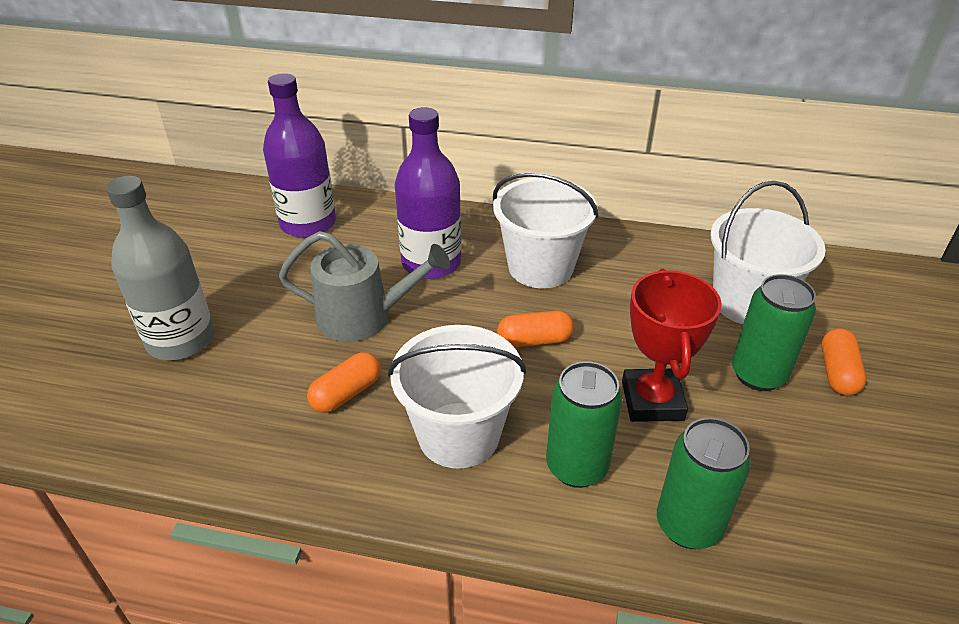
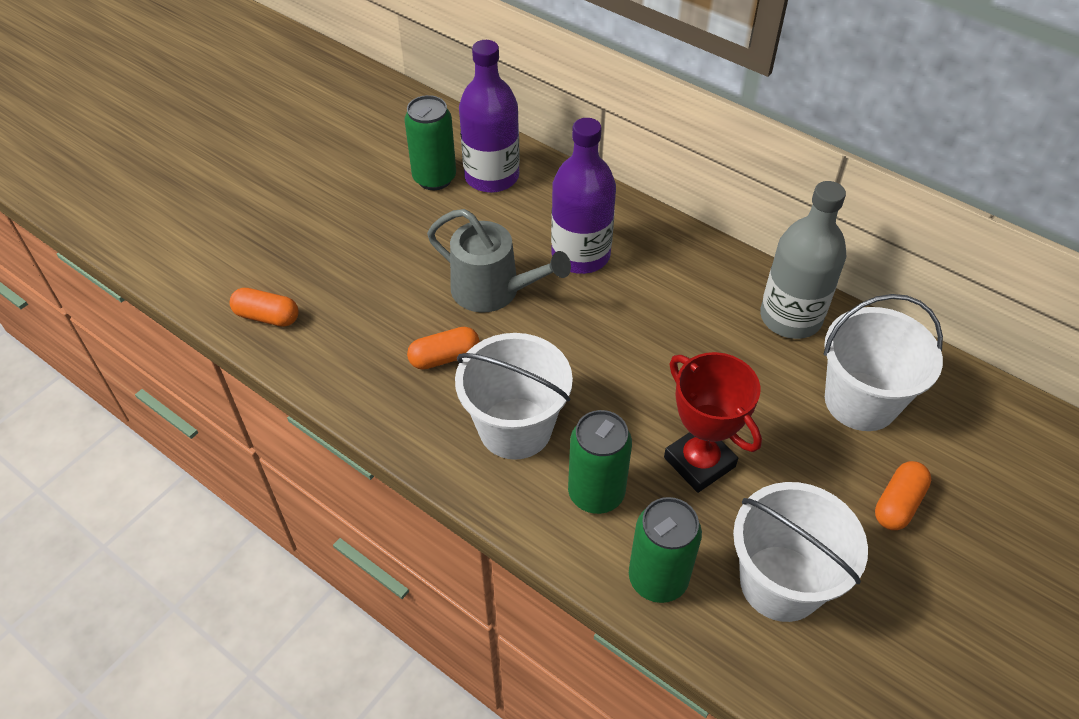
camera: 25 degrees right, 10 degrees up
grey bottle [106,176,214,360] -> grey bottle moved to [760,181,846,339]
white bucket [493,172,599,288] -> white bucket moved to [733,482,868,622]
orange capsule [497,311,574,348] -> orange capsule moved to [230,288,298,327]
red trophy [622,269,722,422] -> red trophy turned 60 degrees counterclockwise [664,352,762,493]
green can [732,274,816,391] -> green can moved to [404,95,456,190]

